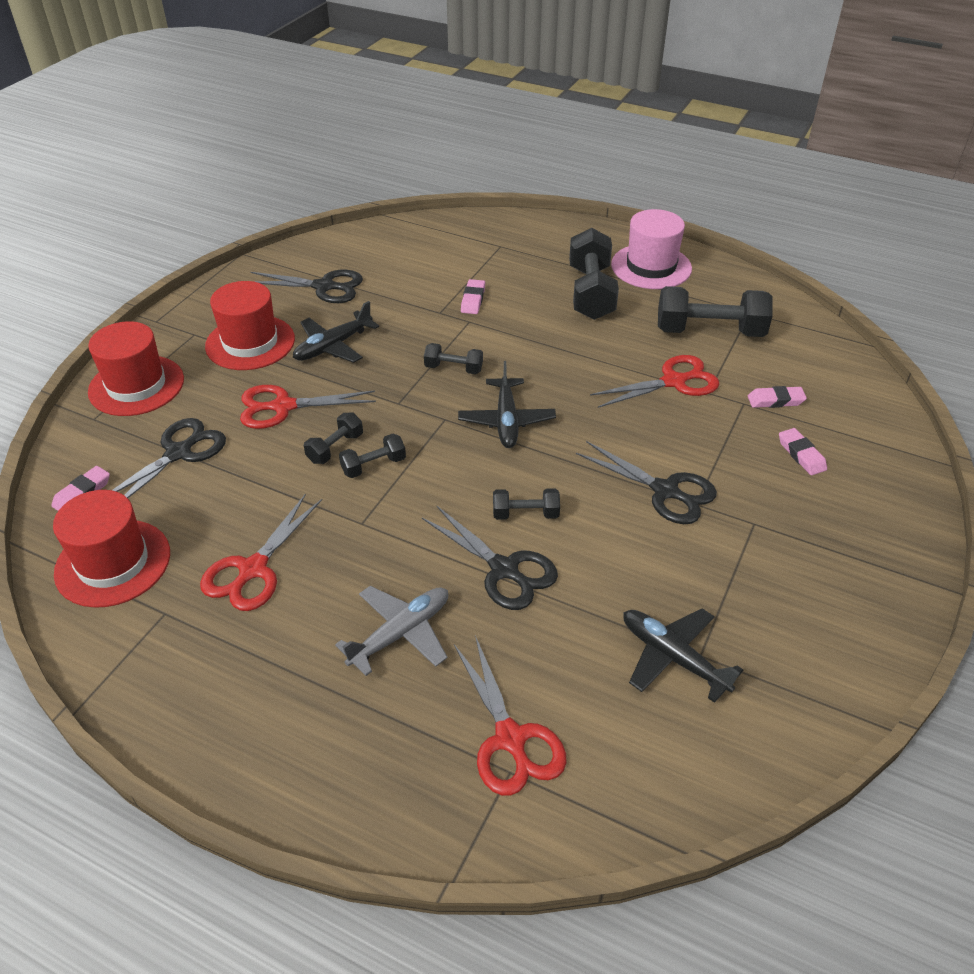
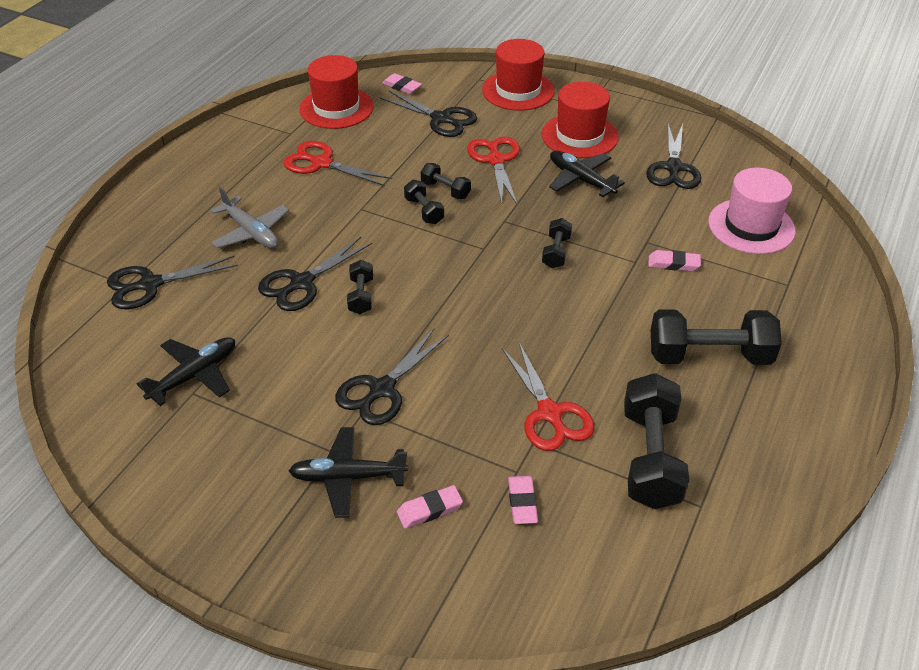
camera: 90 degrees right, 0 degrees up
red scissors [454,635,567,796] -> black scissors [107,256,238,309]
black plane [458,361,556,448] -> black plane moved to [289,427,408,518]
pink hat [611,209,692,289] -> pink hat moved to [708,168,796,254]

